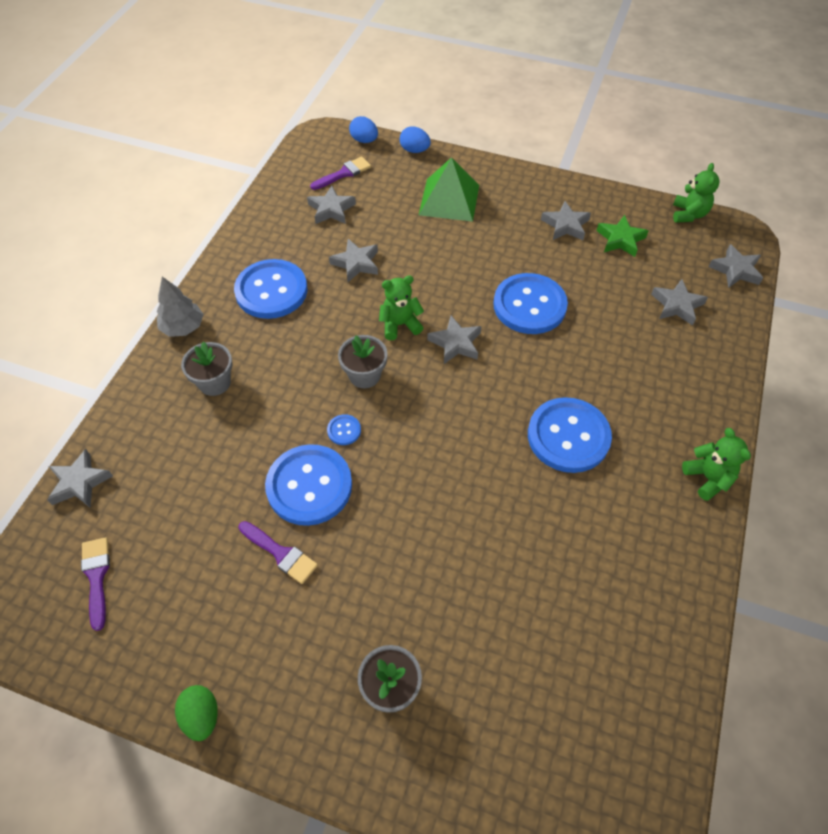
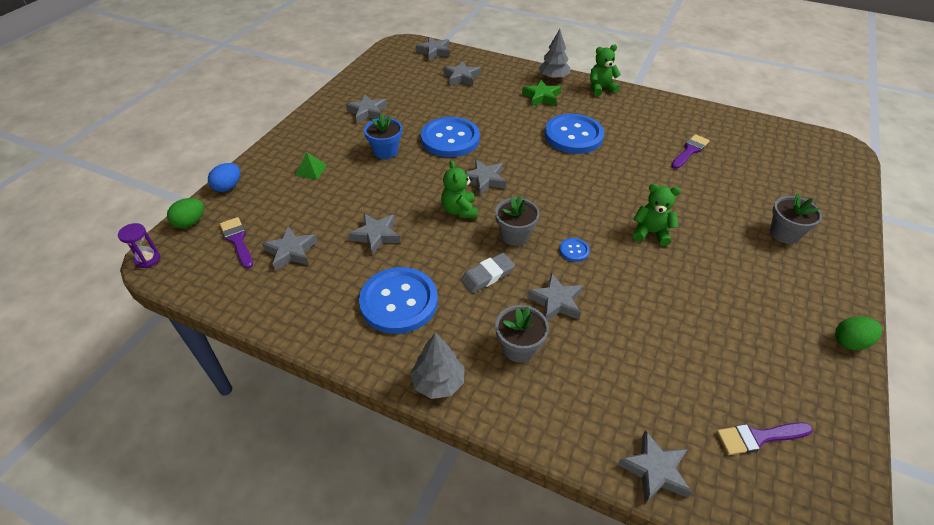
camera: 85 degrees left, 10 degrees down
purple brush [239,521,318,584] -> purple brush moved to [671,134,710,169]
blue button [265,444,352,526] -> none
blue egg [349,116,378,143] -> green egg [167,198,204,228]
green pyramid [419,157,479,222] -> green pyramid [295,152,327,180], size x0.46
green star [597,215,648,257] -> green star moved to [522,80,561,106]
green teddy bear [673,163,720,223] -> green teddy bear moved to [633,183,681,246]
none -> purple hourglass [118,223,160,268]
none -> blue flower pot [364,114,402,159]
none -> grey eraser [461,253,515,293]
none -> grey star [527,273,583,321]
none -> grey tree [538,29,570,80]

